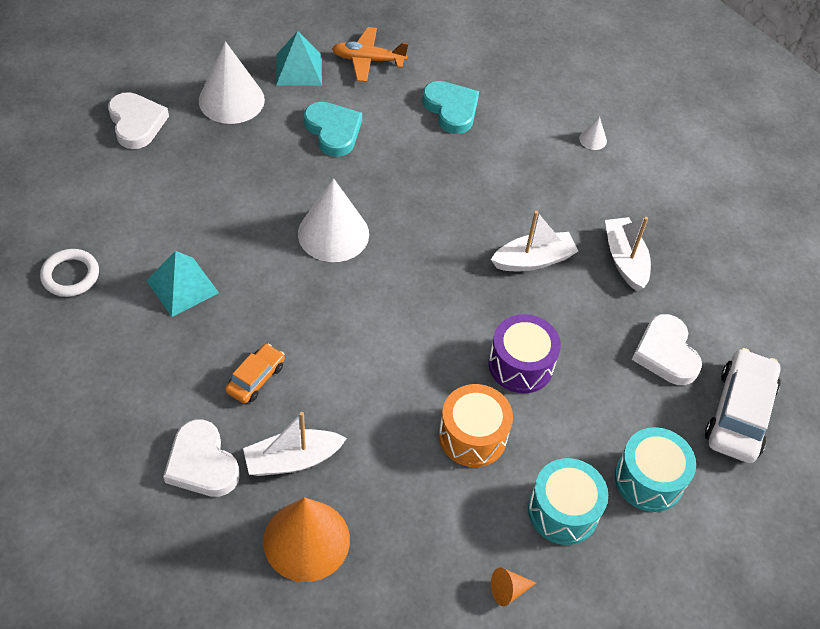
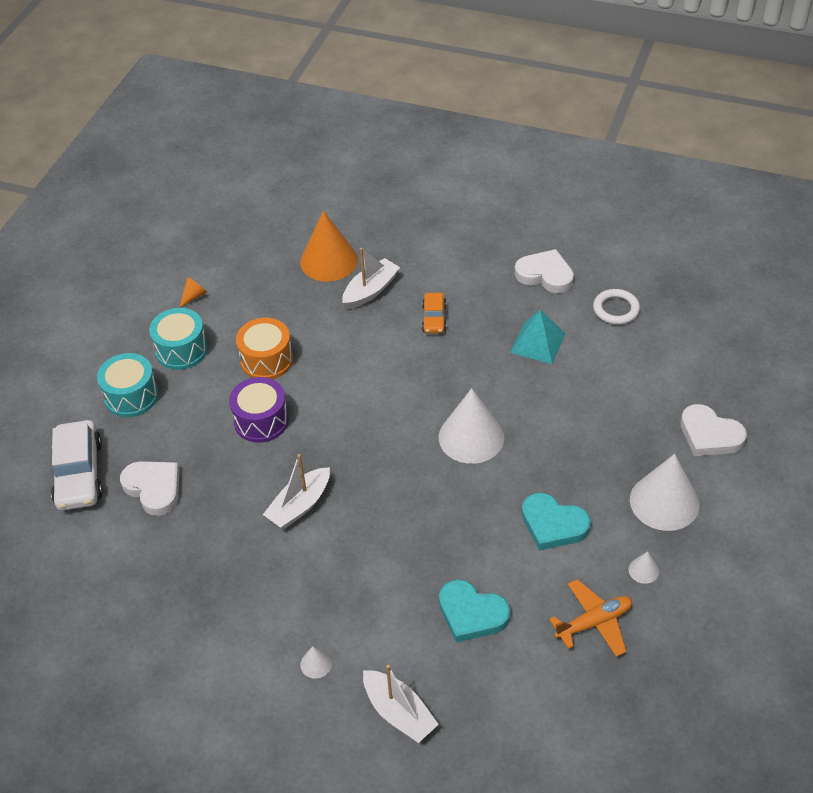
camera: 155 degrees right, 5 degrees down
white heart [163,419,240,497] -> white heart moved to [515,249,574,293]
turquoise pyramid [276,31,322,86] -> white cone [628,551,659,584]
white boat [605,217,651,291] -> white boat moved to [363,665,439,743]

